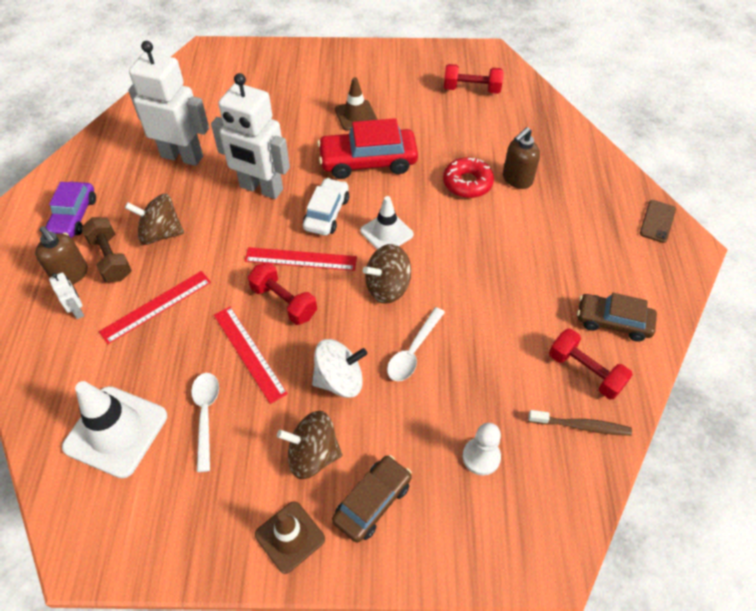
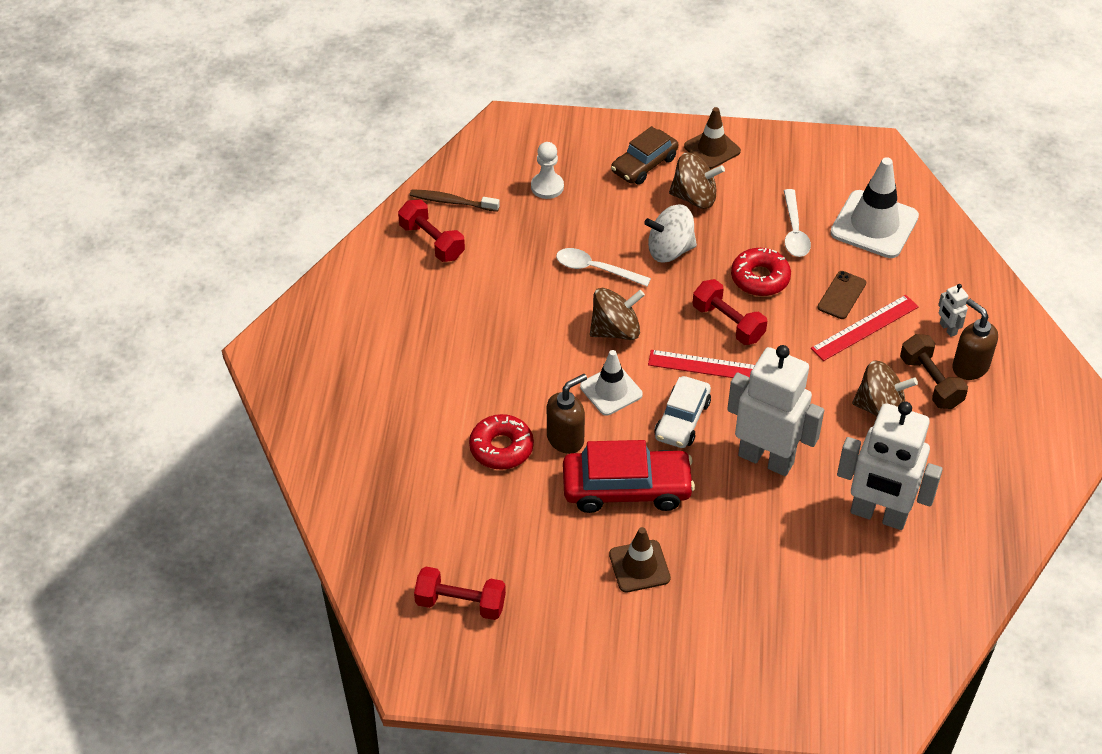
camera: 175 degrees left, 5 degrees down
purple car [46,182,96,238] -> none
red ruler [214,306,288,404] -> red donut [731,248,791,296]
white spoon [387,307,445,381] -> white spoon turned 105 degrees counterclockwise [556,248,651,286]
brown soap dispenser [503,127,540,189] -> brown soap dispenser moved to [547,374,587,454]
brown car [577,293,657,342] -> none
brown phone [640,200,676,243] -> brown phone moved to [817,271,866,319]

